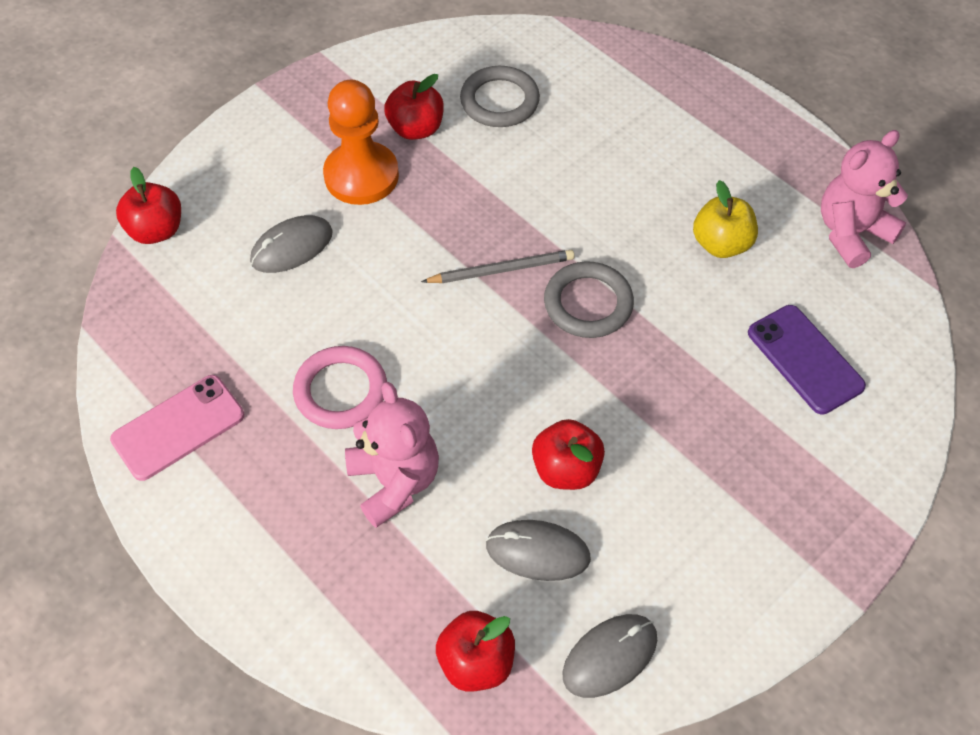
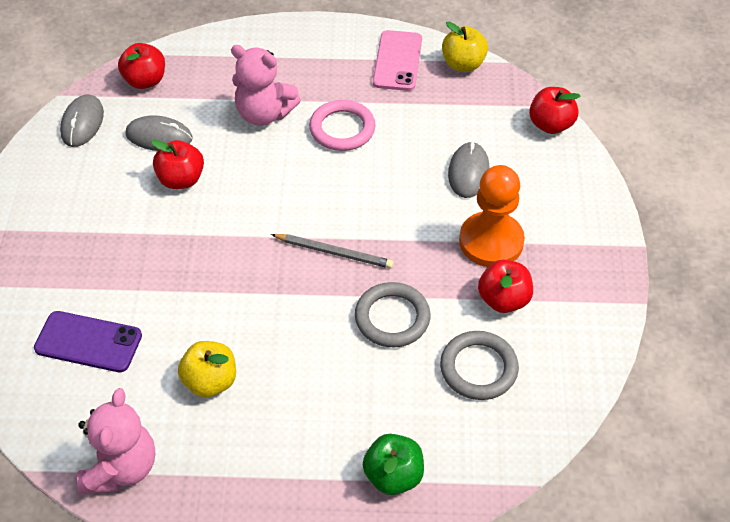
camera: 135 degrees right, 5 degrees down
grey pencil [421,250,575,283] -> grey pencil turned 105 degrees counterclockwise [271,234,394,269]
grey mouse [486,520,591,581] -> grey mouse turned 45 degrees clockwise [125,115,193,151]
grey ring [544,261,634,338] -> grey ring moved to [355,282,431,347]
none -> green apple [363,434,424,495]
none -> yellow apple [442,22,488,72]

